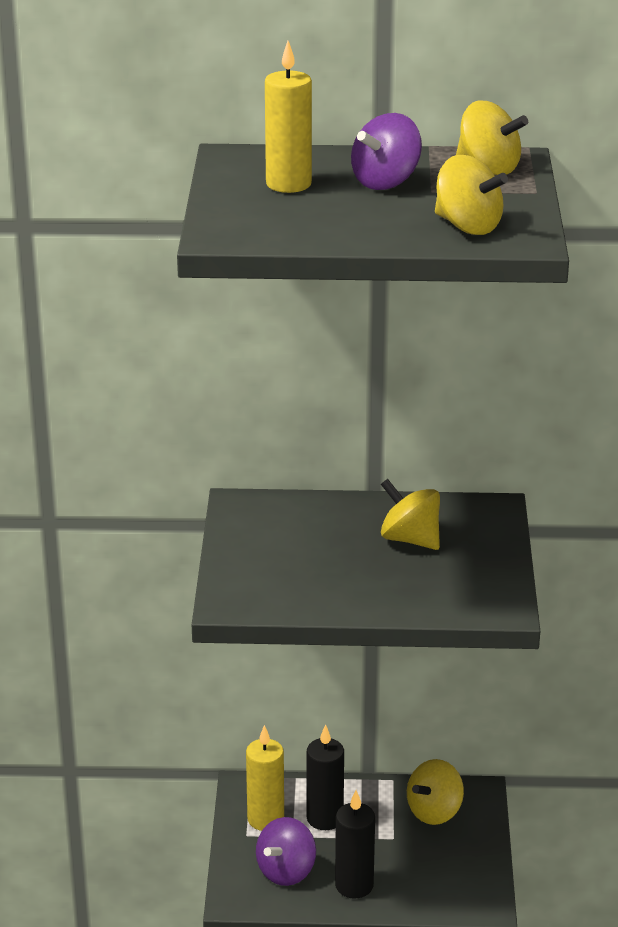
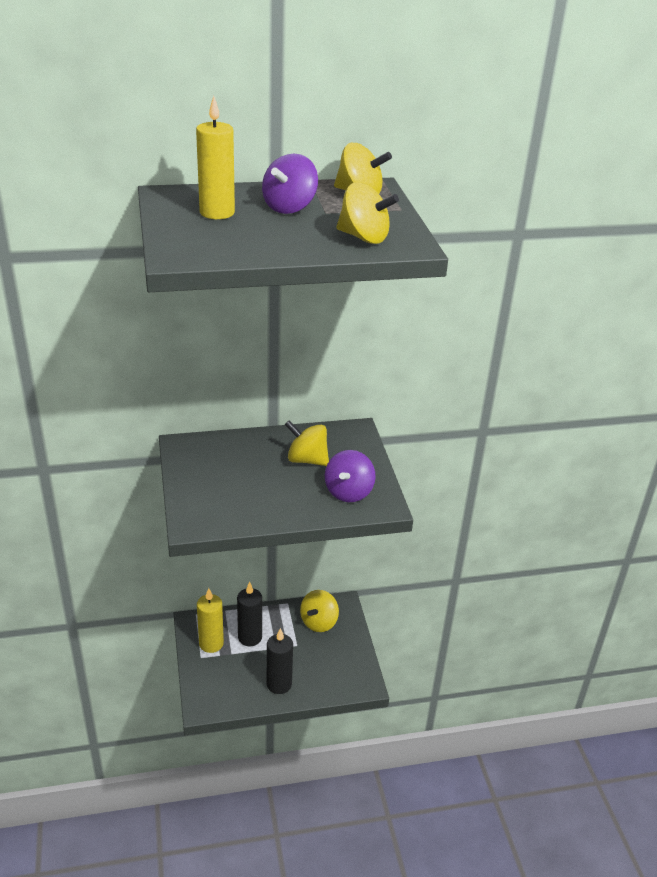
camera: 15 degrees left, 5 degrees up
purple spinning top [256,817,316,886] -> purple spinning top moved to [325,450,376,502]

